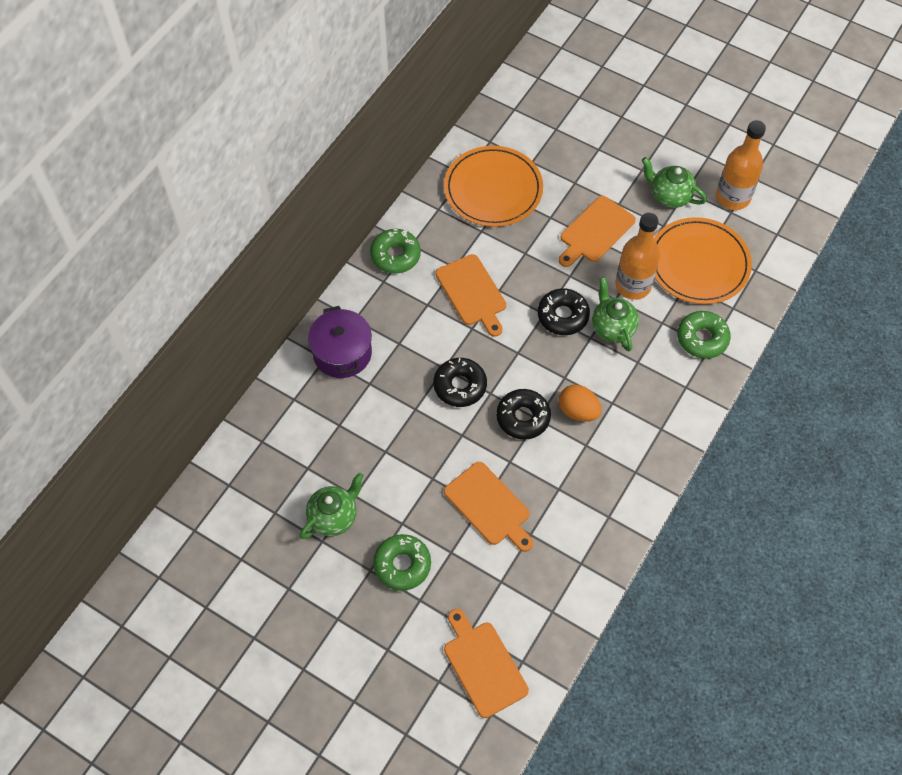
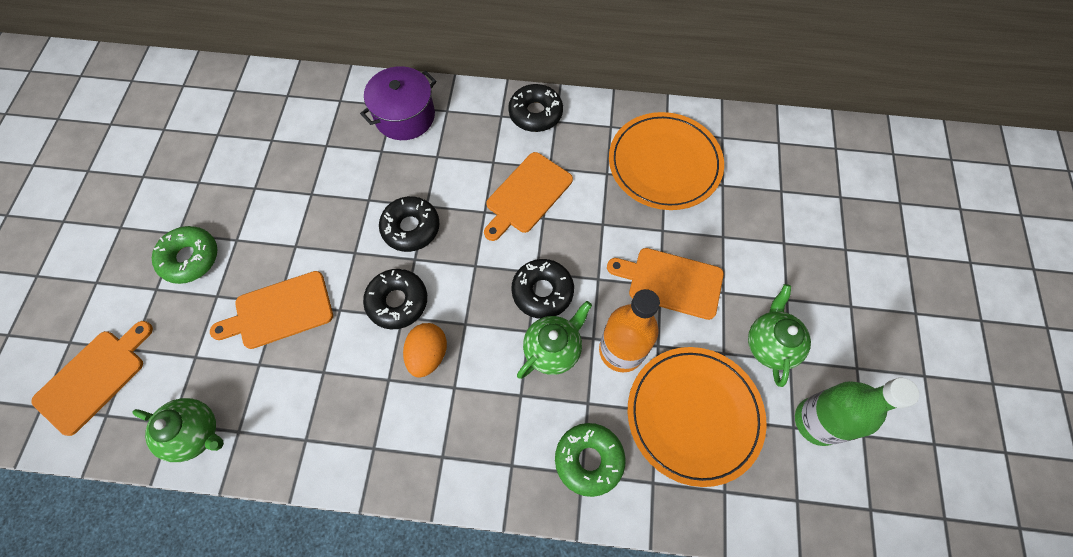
camera: 65 degrees right, 5 degrees up
green teapot [300,473,364,539] -> green teapot moved to [132,398,224,462]
green donut [370,229,421,274] -> black donut [508,84,563,132]
orange cutting board [444,462,533,552] -> orange cutting board turned 45 degrees clockwise [210,271,333,349]
orange bottle [716,120,766,210] -> green bottle [795,377,919,446]

